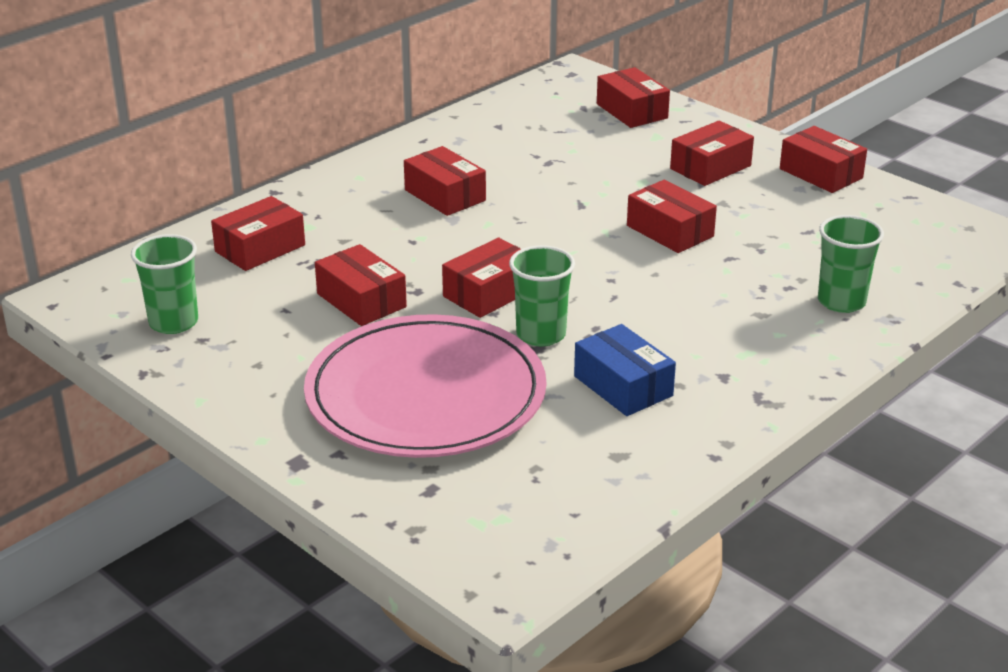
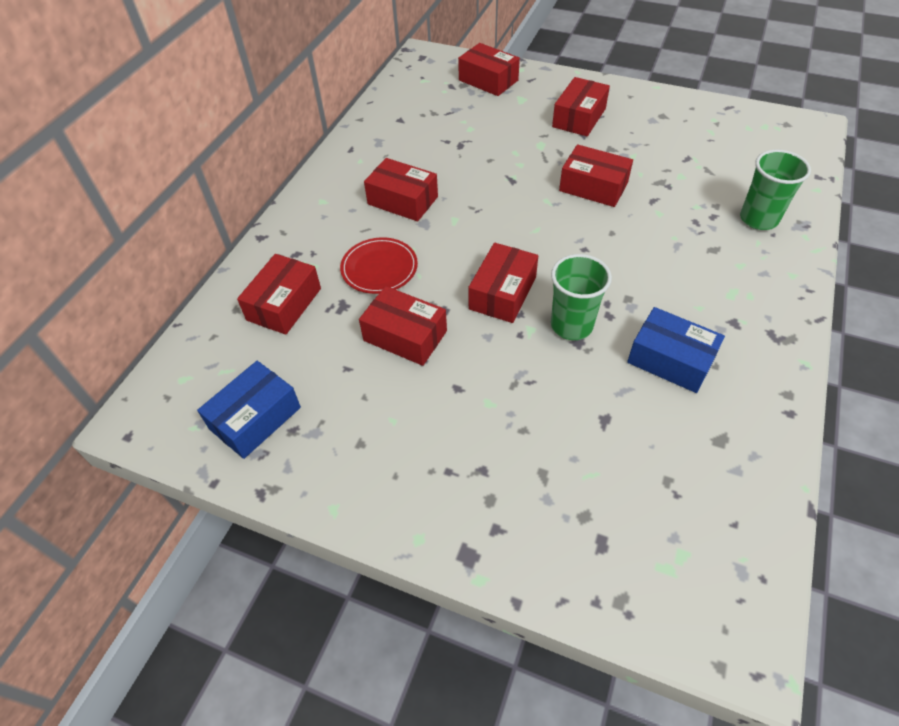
camera: 20 degrees left, 20 degrees up
green cup [131,234,198,334] -> blue box [197,361,301,459]
pink plate [304,314,546,458] -> none
red box [780,126,867,193] -> none
none -> red plate [340,237,418,294]

